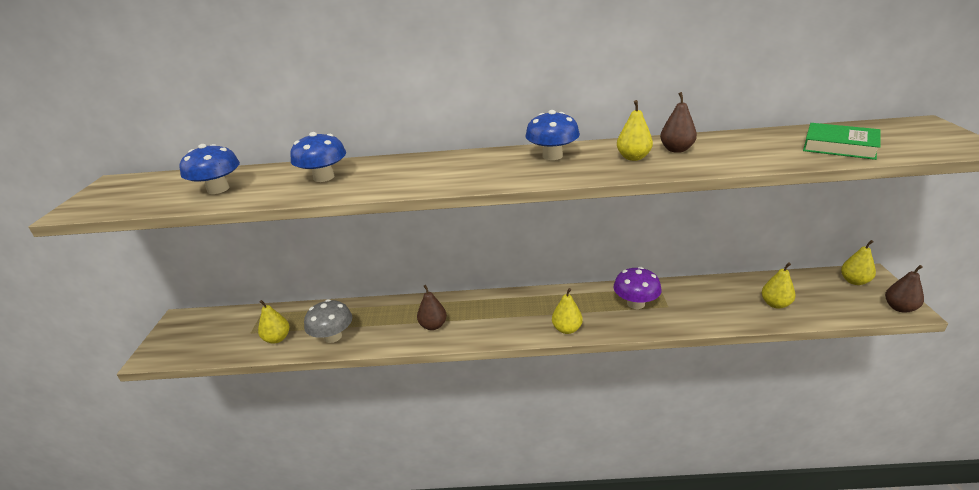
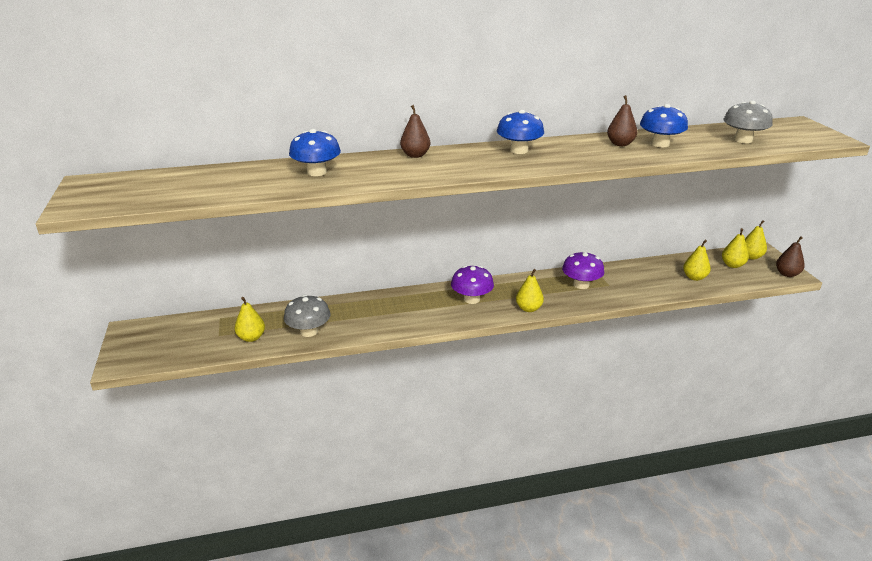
camera: 15 degrees left, 0 degrees up
blue mushroom [180,144,240,194] -> blue mushroom moved to [640,104,688,147]
brown pear [417,285,447,330] -> brown pear moved to [400,105,430,158]
yellow pear [617,100,653,161] -> yellow pear moved to [722,228,749,268]
green book [803,123,881,160] -> grey mushroom [724,100,773,143]
none -> purple mushroom [451,266,494,304]

